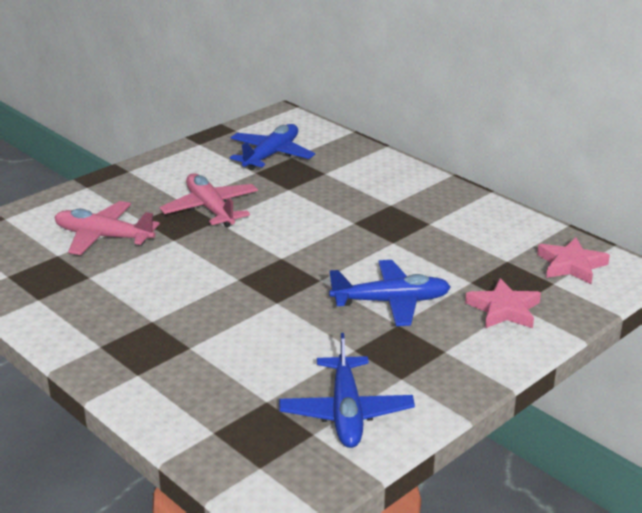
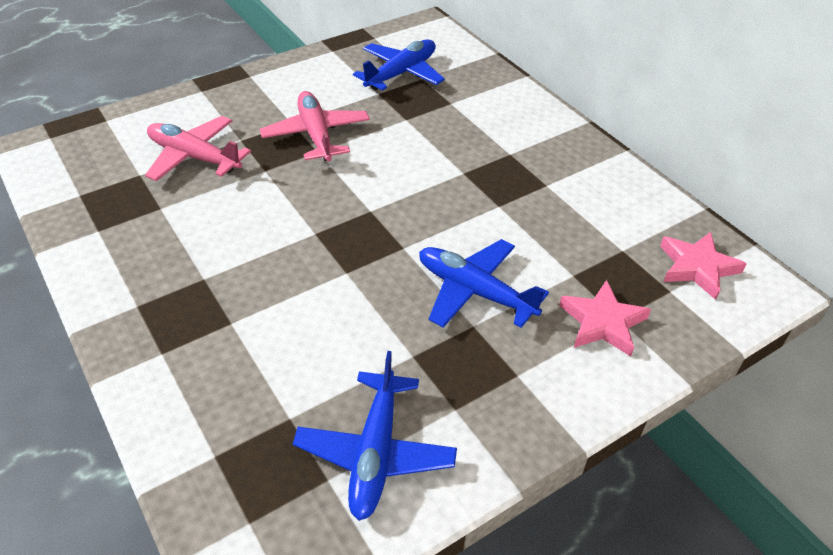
camera: 10 degrees right, 15 degrees up
blue plane [329,260,451,326] -> blue plane turned 150 degrees counterclockwise [419,239,549,328]

